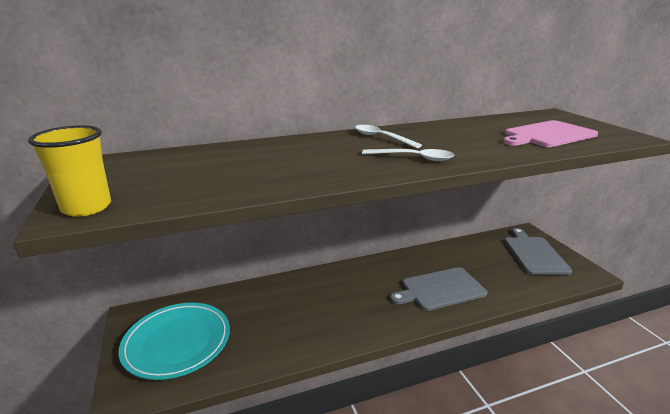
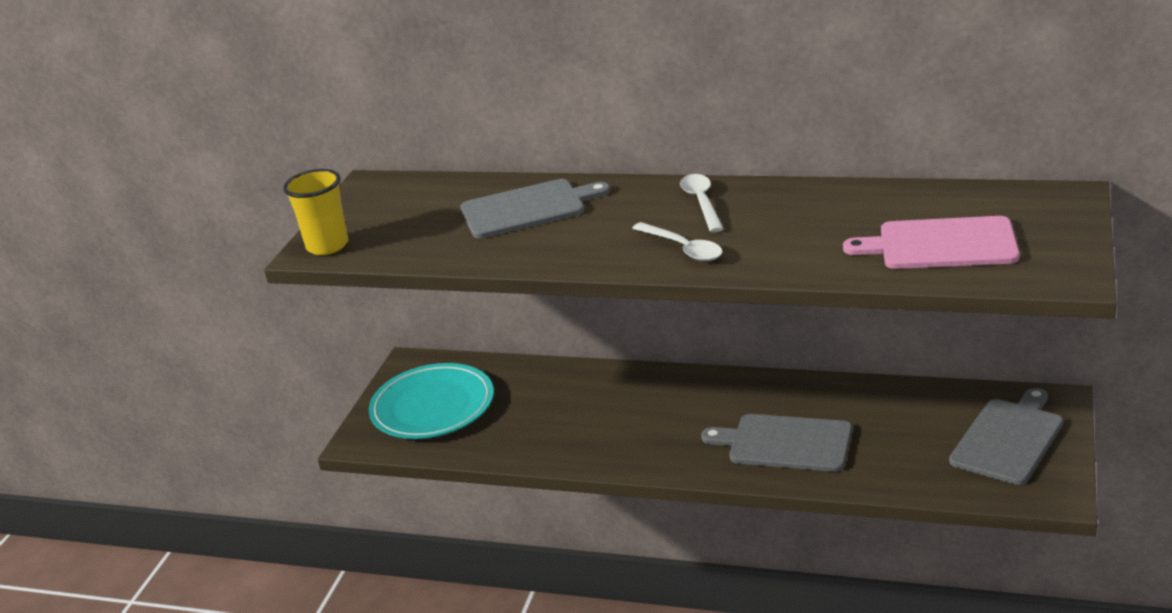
camera: 40 degrees right, 5 degrees up
none -> grey cutting board [461,179,610,238]

